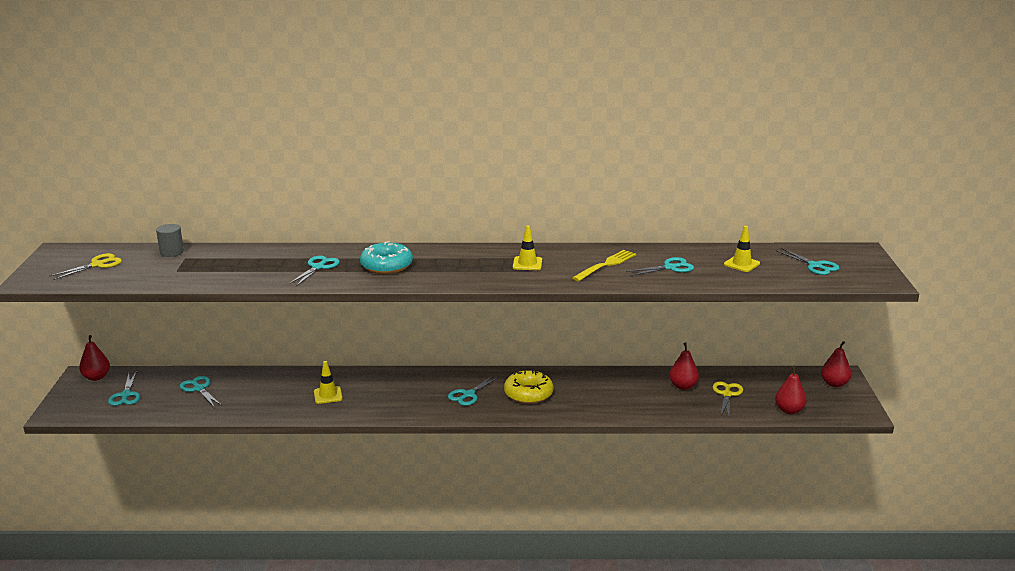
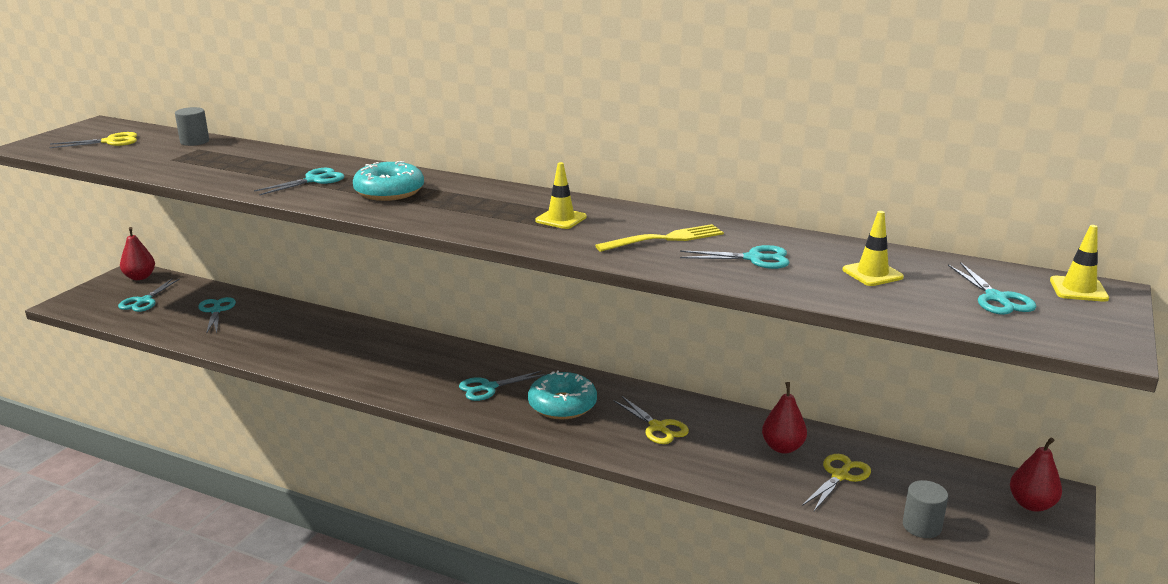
camera: 25 degrees right, 0 degrees up
yellow traffic cone [314,361,343,404] -> yellow traffic cone moved to [1050,225,1109,302]
yellow donut [504,370,554,404] -> turquoise donut [528,370,597,419]
red pear [775,365,807,414] -> grey cylinder [903,480,948,538]
none -> yellow scissors [613,396,689,444]

